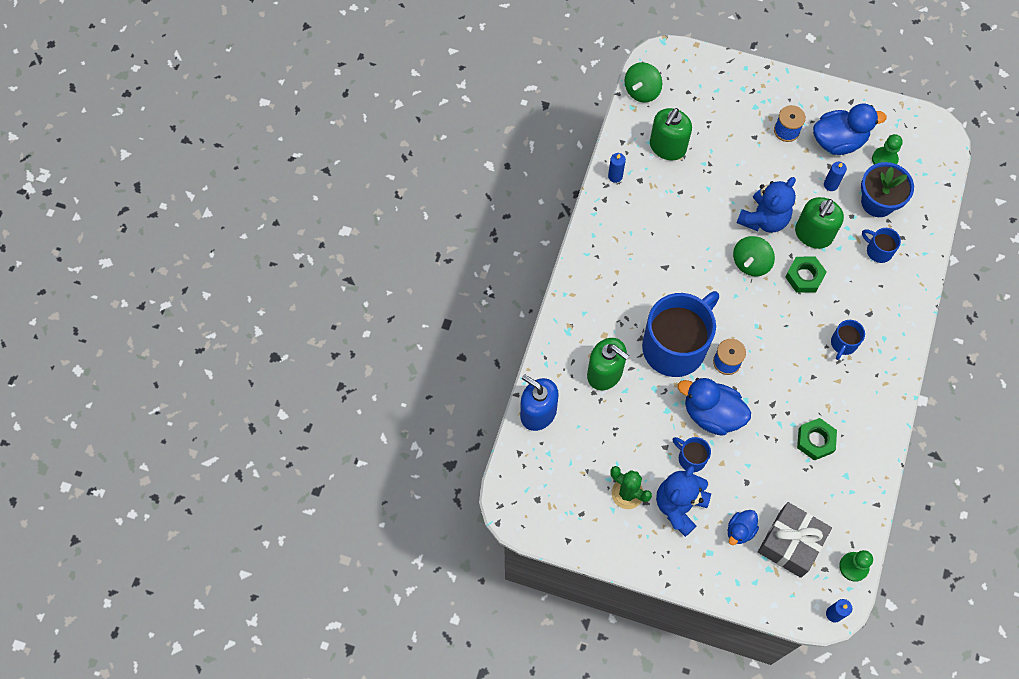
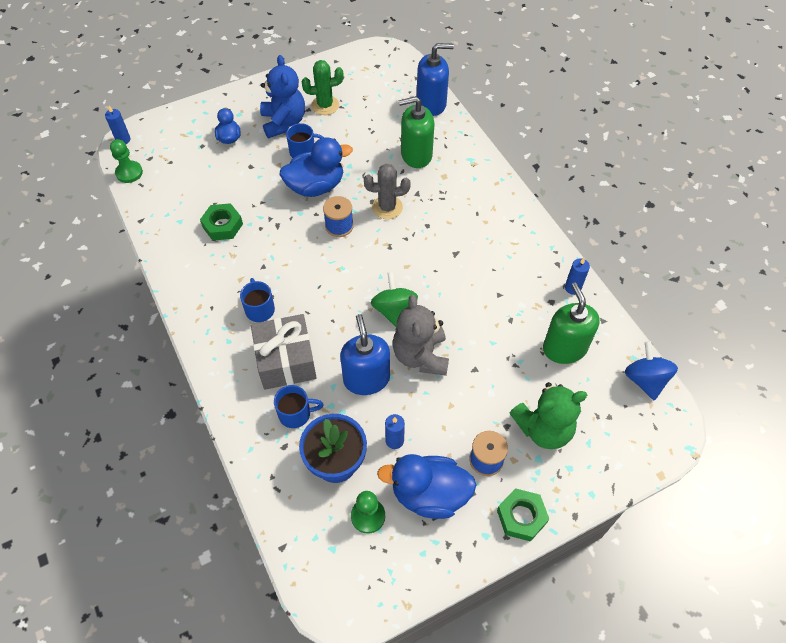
camera: 135 degrees right, 10 degrees down
green spinning top [625,62,662,103] -> blue spinning top [625,341,678,401]
blue mug [642,291,719,377] -> grey cactus [364,164,411,219]
blue teddy bear [736,177,796,233] -> grey teddy bear [393,295,449,376]
grey gift [758,502,832,578] -> grey gift moved to [251,314,317,390]
green nut [785,257,827,293] -> green nut moved to [497,488,549,542]
green soap dispenser [795,197,844,249] -> blue soap dispenser [340,314,390,395]
blue duck [813,104,887,155] -> blue duck turned 60 degrees clockwise [377,454,476,519]
none -> green teddy bear [510,382,587,449]

